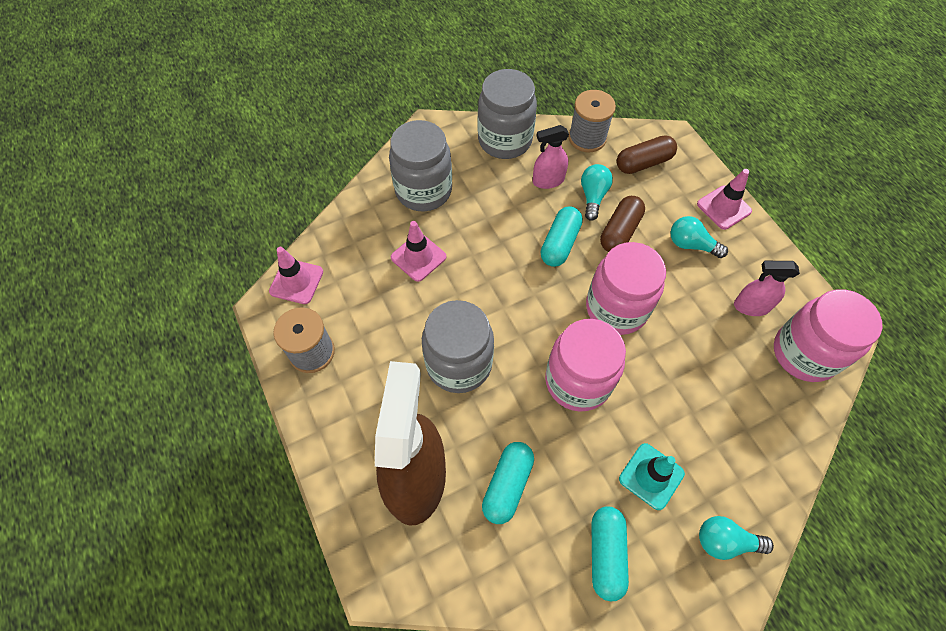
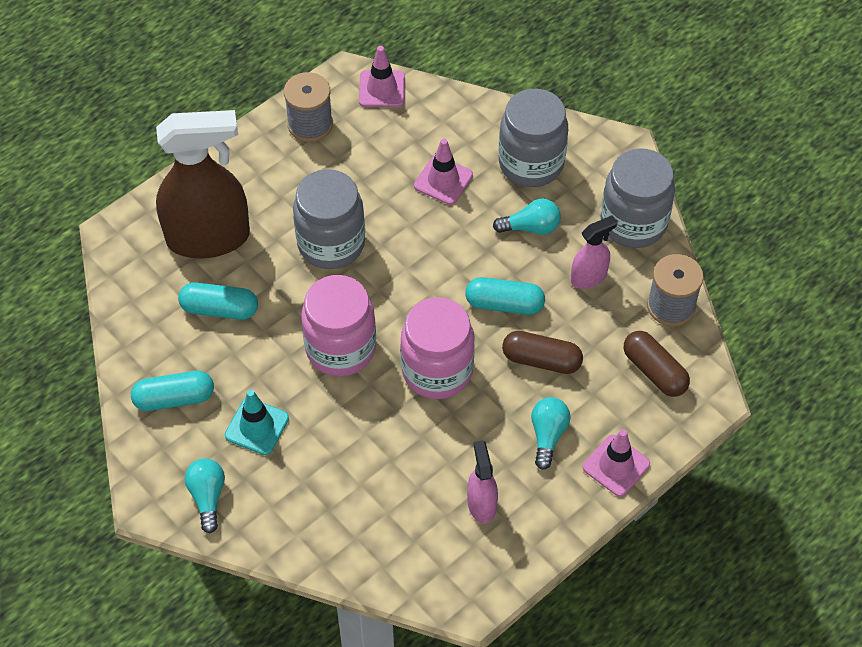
camera: 75 degrees right, 5 degrees down
pink spray bottle [533,125,569,189] -> pink spray bottle turned 90 degrees clockwise [571,215,617,289]
turquoise light bulb [581,164,613,221] -> turquoise light bulb moved to [493,199,561,235]
pink jar [774,289,882,382] -> none

